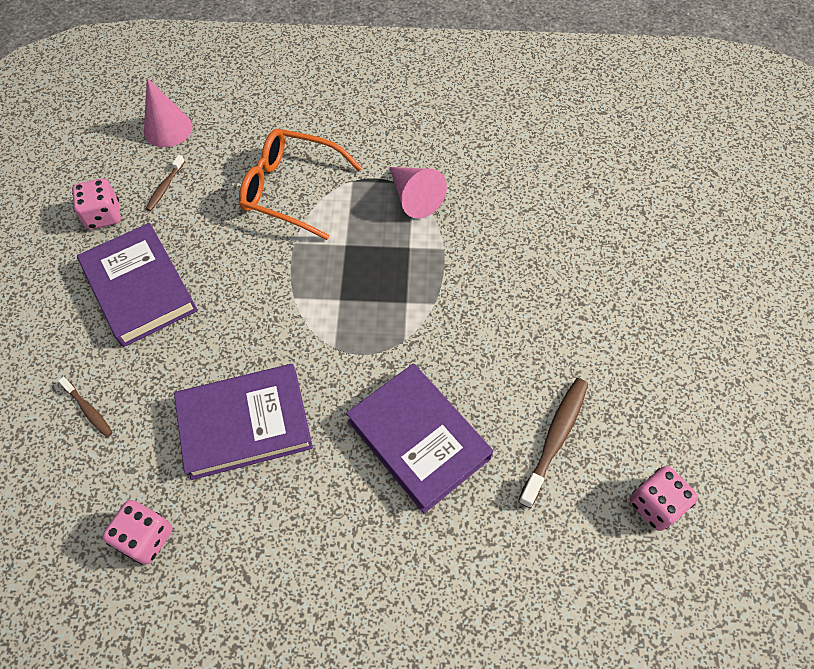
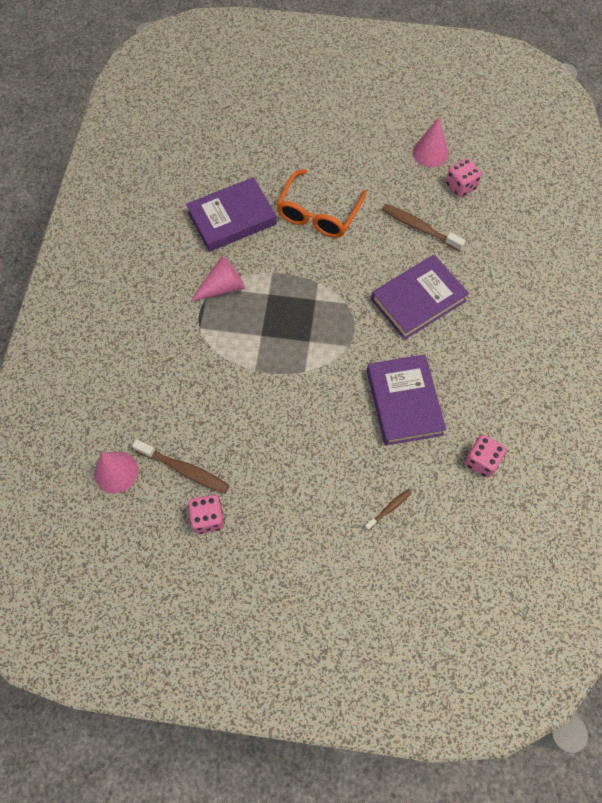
camera: 85 degrees left, 5 degrees up
purple book [77,223,198,347] -> purple book moved to [186,177,277,252]
brown toothbrush [146,155,185,211] -> brown toothbrush [132,439,229,493], size x1.78
orange glasses [239,129,362,240] -> orange glasses moved to [276,169,367,238]
none -> pink cone [413,117,449,167]

